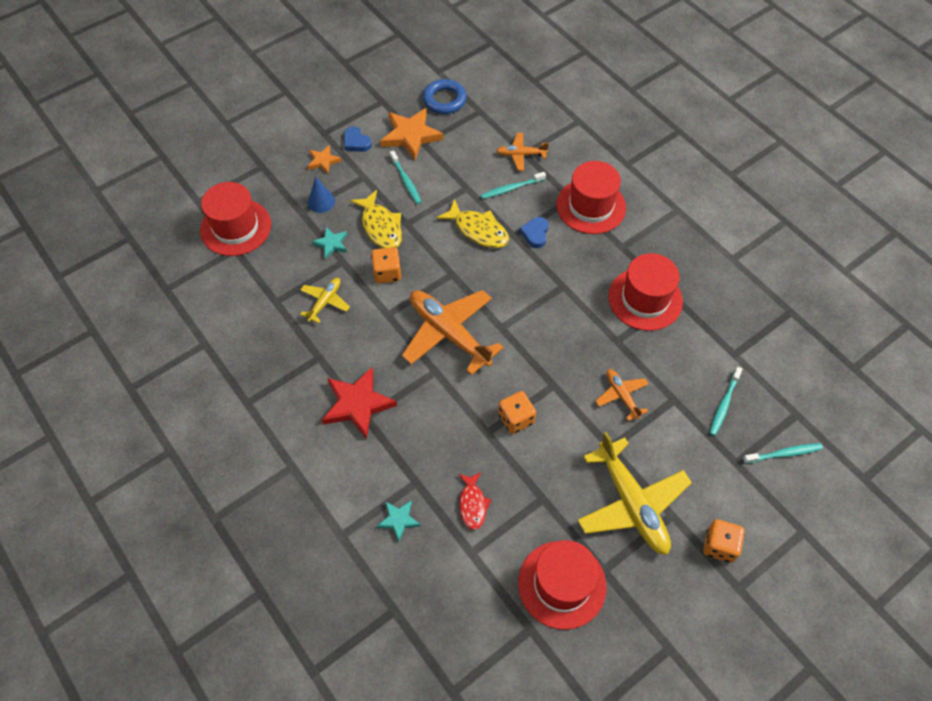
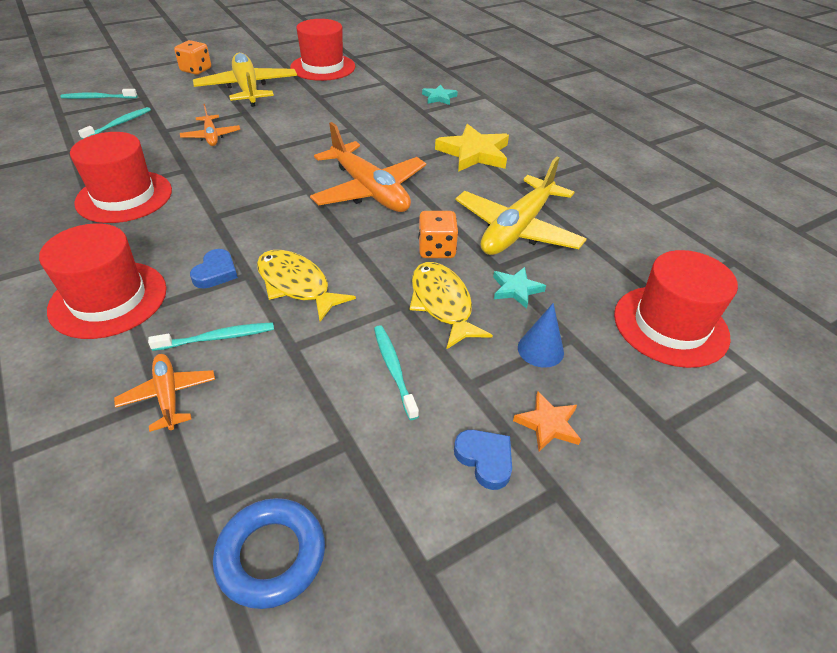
camera: 175 degrees left, 15 degrees down
yellow plane [300,278,350,323] -> yellow plane [455,157,587,255], size x1.97
red star [322,367,397,440] -> yellow star [435,124,509,172]
orange star [380,108,443,160] -> none
red fish [458,473,491,530] -> none
orange plane [496,133,549,171] -> orange plane turned 120 degrees counterclockwise [114,354,215,432]
orange dice [498,391,536,434] -> none

